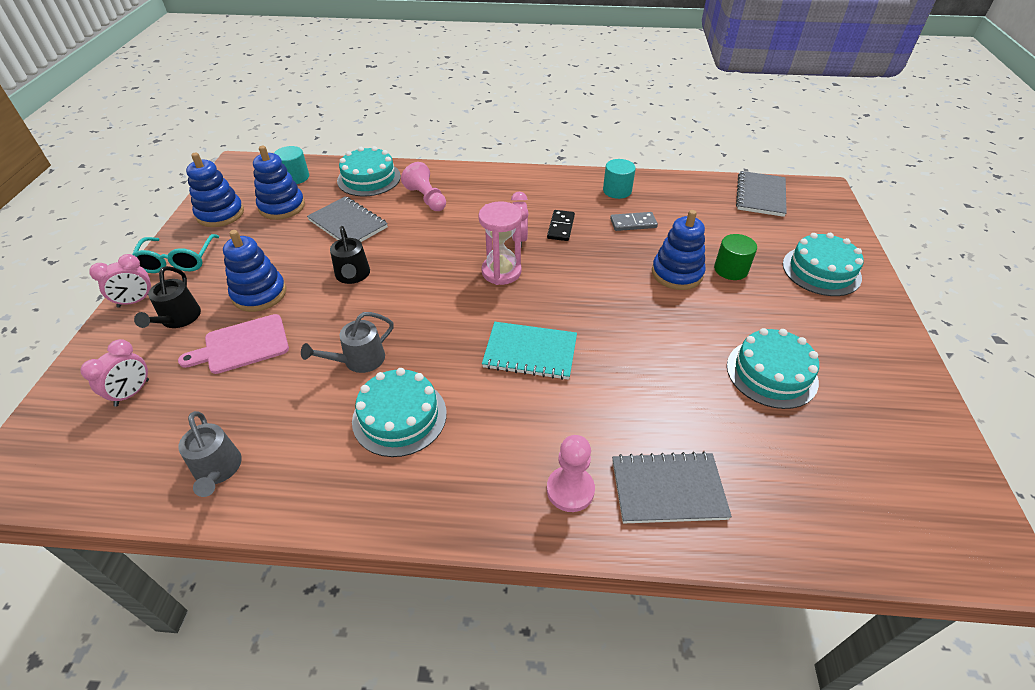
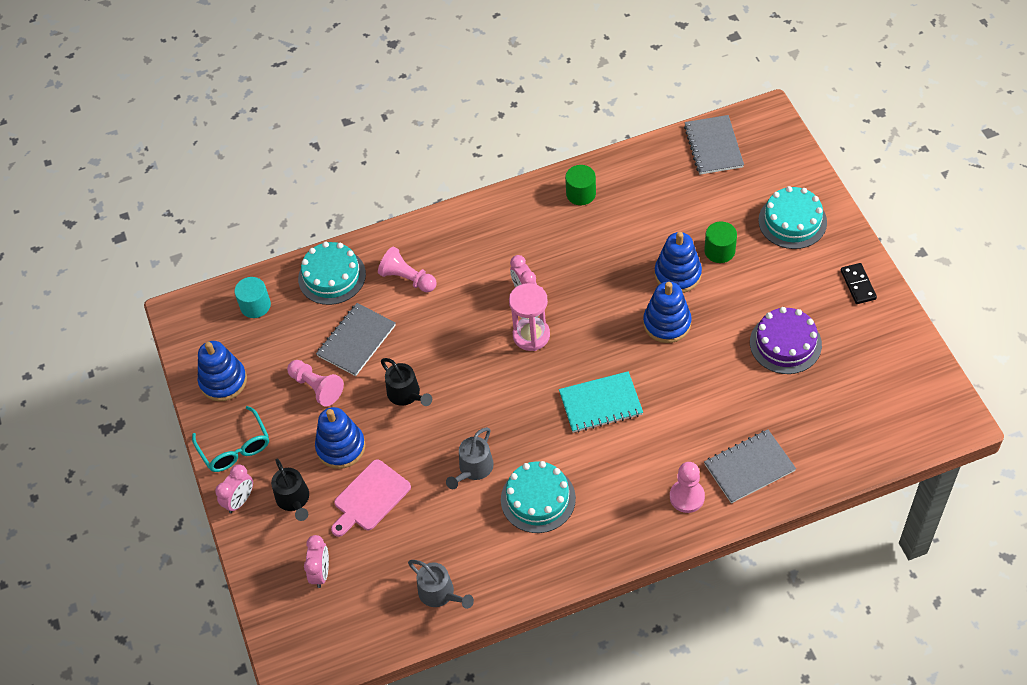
camera: 20 degrees left, 10 degrees up
blue stacking toy [253,146,305,220] -> blue stacking toy moved to [643,282,692,343]
grey notebook [307,196,388,242] -> grey notebook turned 75 degrees counterclockwise [316,303,396,376]
black domino [547,210,575,241] -> black domino moved to [841,263,877,304]
turquoise cylinder [603,159,636,199] -> green cylinder [565,165,596,205]
grey domino [610,212,658,231] -> none
turquoise cake [727,328,819,409] -> purple cake [750,307,822,374]
none -> pink pawn [287,360,344,406]

